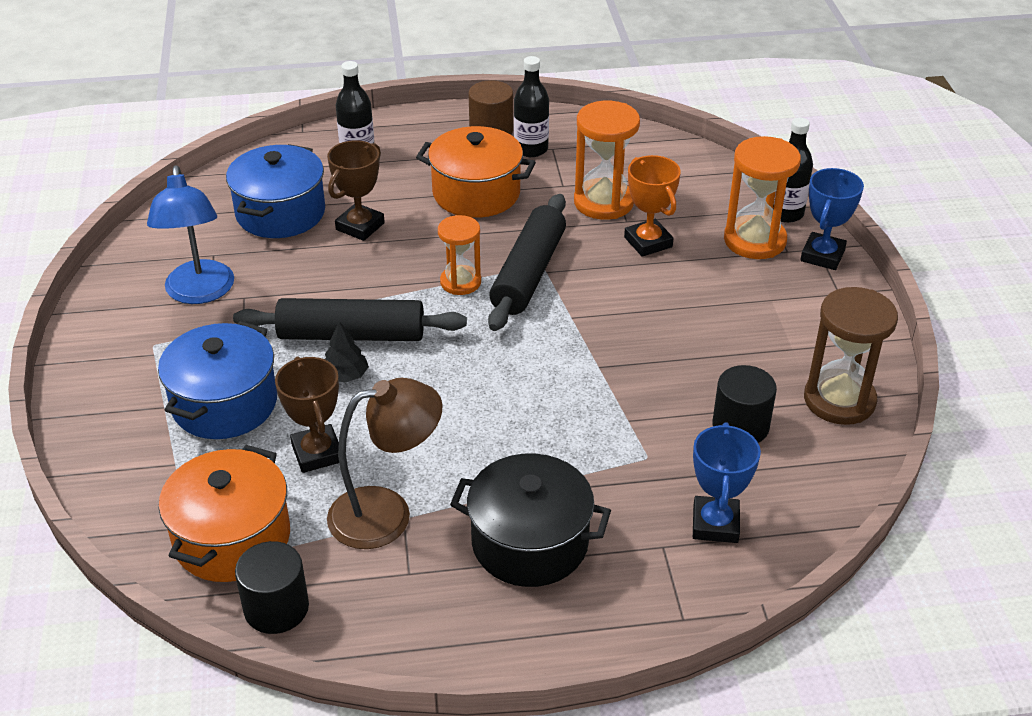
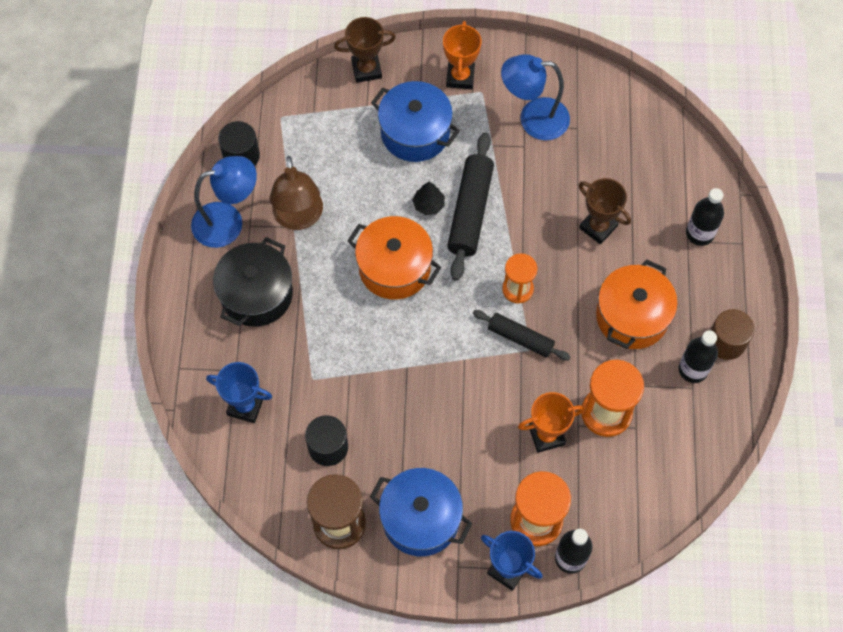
camera: 100 degrees right, 25 degrees up
orange pot [159,445,290,582] -> orange pot moved to [348,216,441,300]
blue pot [226,144,325,238] -> blue pot moved to [370,468,473,556]
brown trophy [275,356,339,473] -> brown trophy moved to [334,17,396,83]
black rolling pin [488,194,566,331] -> black rolling pin [473,310,570,360], size x0.63
none -> blue lamp [191,156,257,248]
none -> orange trophy [443,21,482,89]

